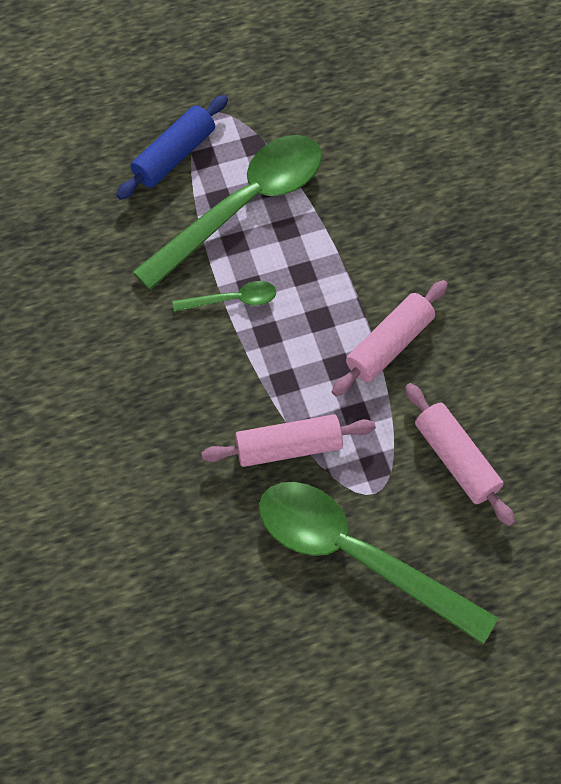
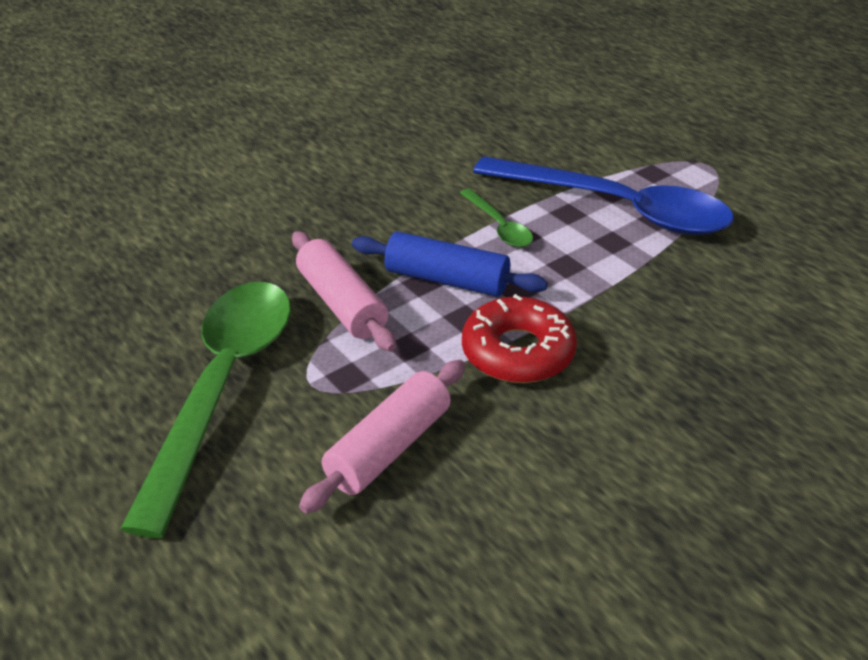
camera: 70 degrees right, 25 degrees down
blue rolling pin [116,95,228,200] -> blue rolling pin moved to [352,231,548,297]
green spoon [133,135,322,290] -> blue spoon [473,156,734,235]
pink rolling pin [332,280,448,397] -> red donut [462,294,577,383]

